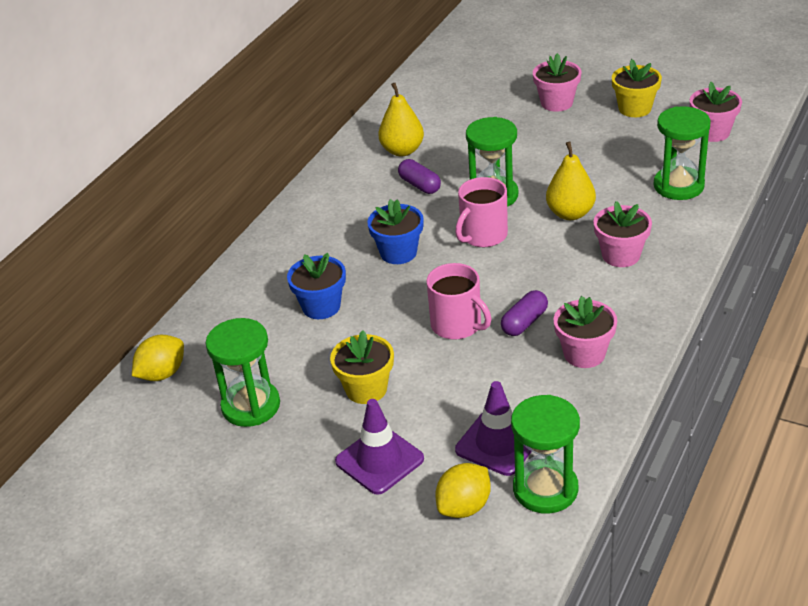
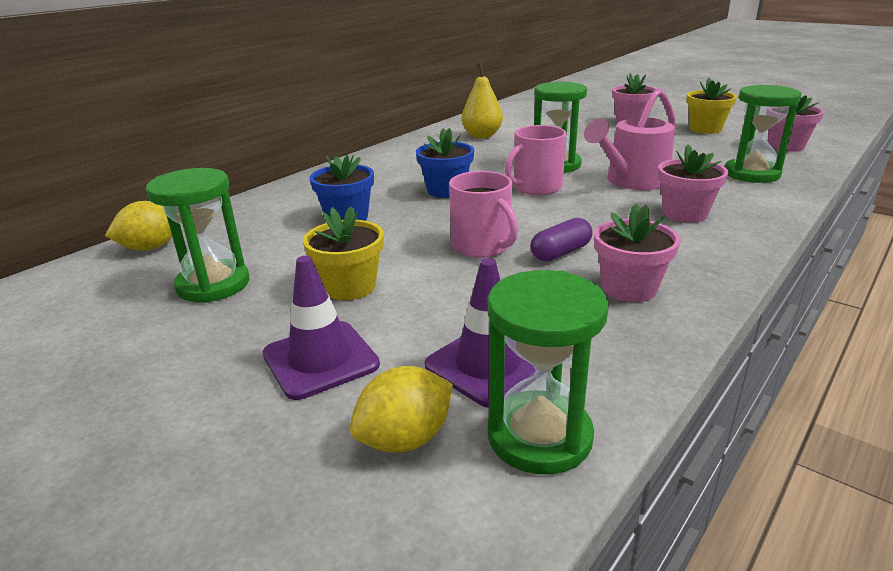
camera: 10 degrees right, 10 degrees down
purple capsule [398,159,441,194] -> none
yellow pear [546,141,596,220] -> pink watering can [584,88,677,190]

